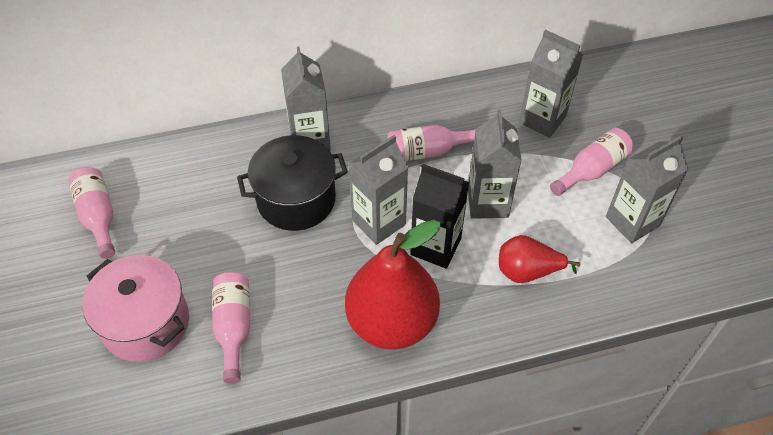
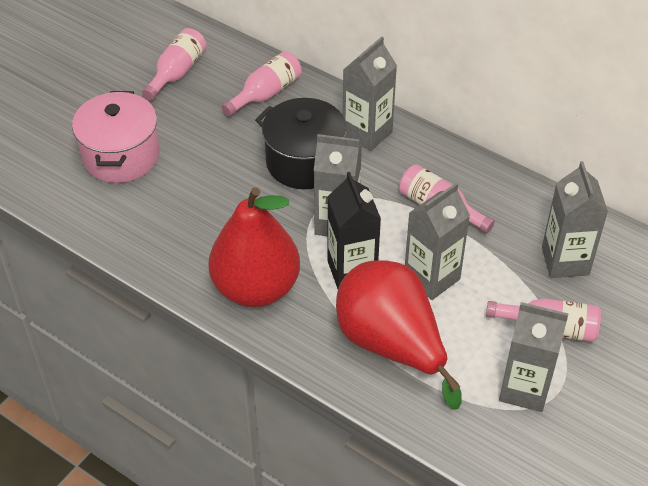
camera: 50 degrees right, 5 degrees down
pink bottle [212,272,250,384] -> pink bottle moved to [222,51,302,116]
red pear [499,235,580,283] -> red pear [336,260,462,410], size x1.87

